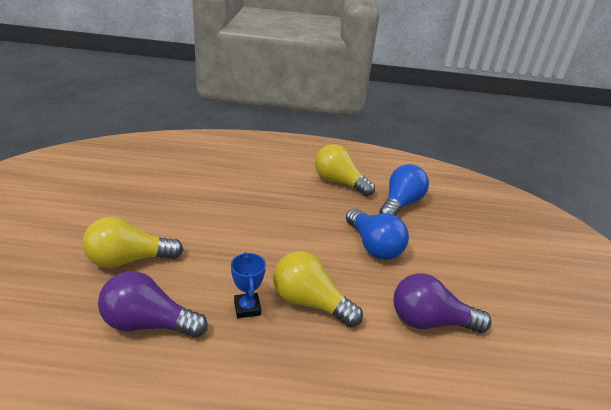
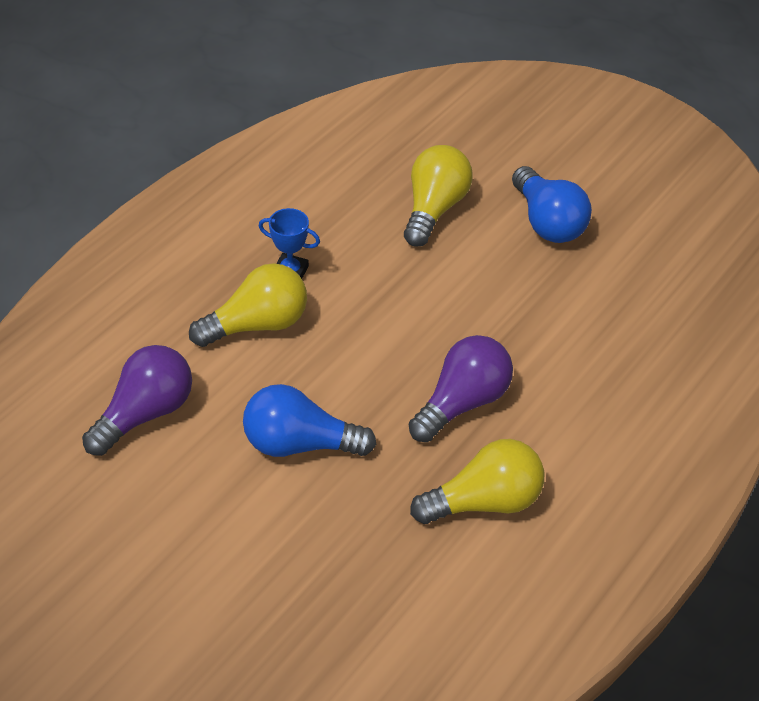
camera: 125 degrees right, 15 degrees up
purple light bulb [98,271,208,338] -> purple light bulb moved to [409,335,513,442]
blue light bulb [379,164,429,216] -> blue light bulb moved to [512,166,592,243]

